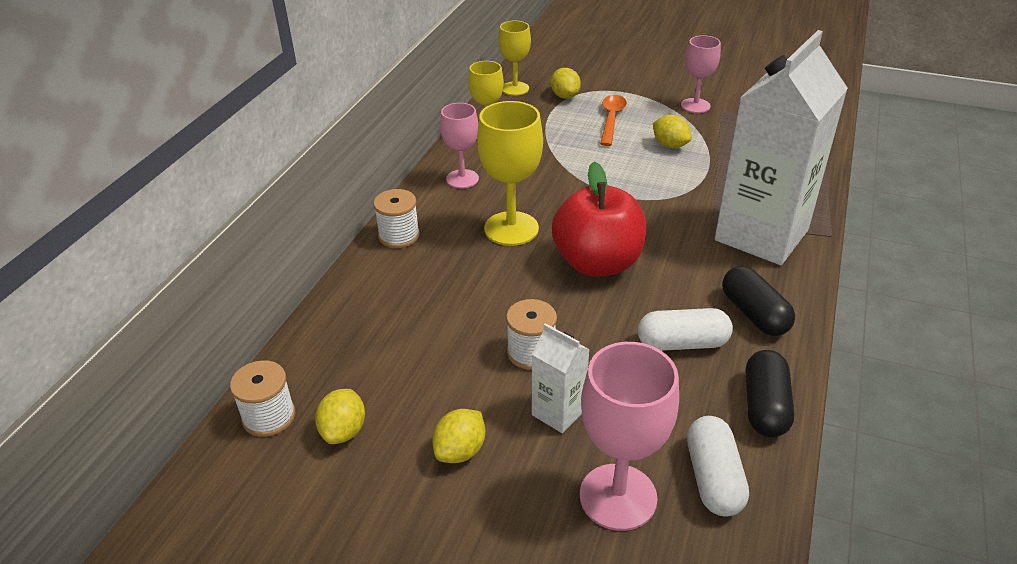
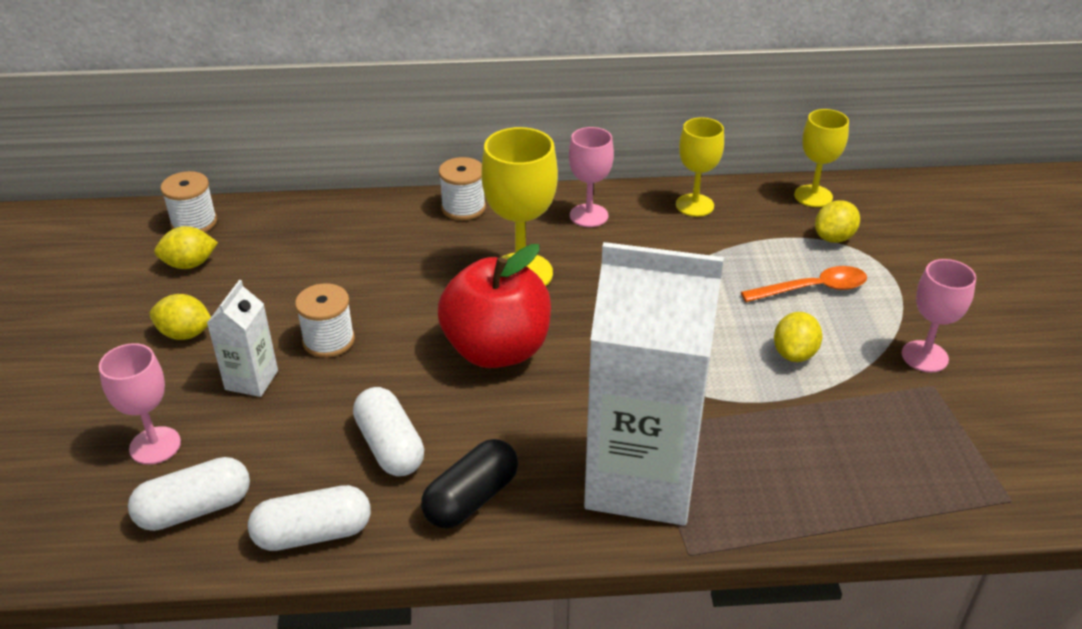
camera: 65 degrees right, 0 degrees up
pink goblet [580,342,679,531] -> pink goblet [99,343,181,465], size x0.65
black capsule [746,350,794,437] -> white capsule [248,485,371,551]

